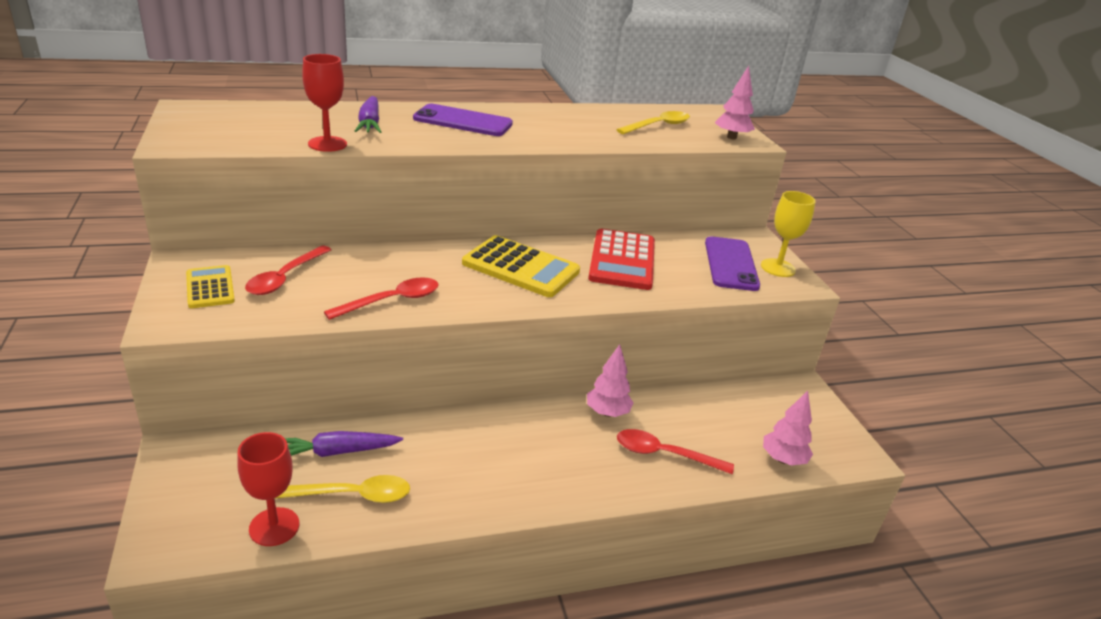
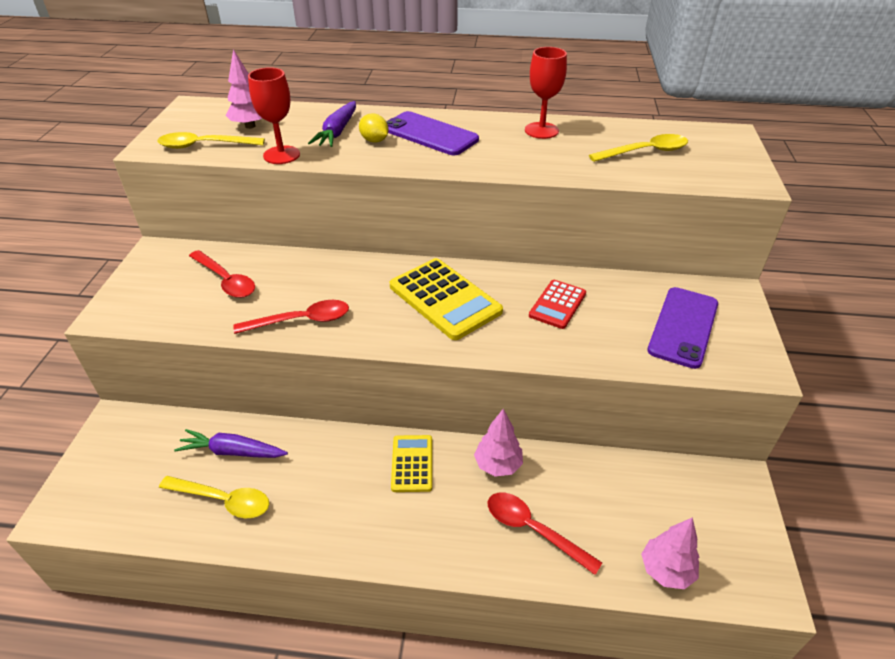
camera: 25 degrees right, 10 degrees up
yellow calculator [186,265,235,308] -> yellow calculator moved to [391,435,432,492]
red goblet [237,432,299,546] -> red goblet moved to [525,47,567,139]
red spoon [245,245,331,295] -> red spoon turned 90 degrees counterclockwise [189,250,255,298]
red calculator [588,229,655,290] -> red calculator [529,280,586,329], size x0.58
pink tree [715,66,755,139] -> pink tree moved to [226,49,262,129]
yellow goblet [761,191,816,277] -> none
none -> yellow spoon [158,132,265,149]
none -> yellow lemon [359,113,389,143]

